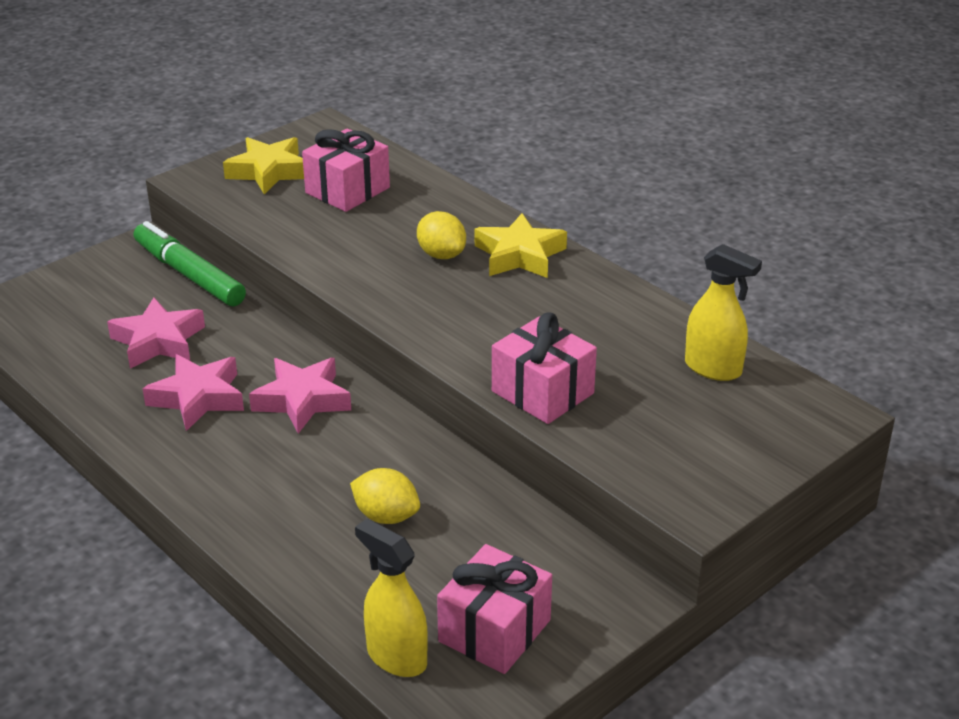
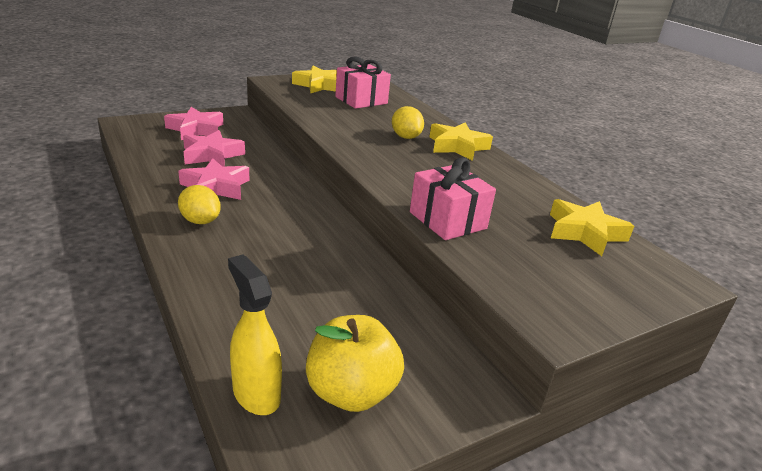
camera: 10 degrees right, 5 degrees down
green marker [133,221,246,306] -> none
pink star [249,358,351,434] -> pink star moved to [164,107,223,140]
yellow lemon [350,468,420,524] -> yellow lemon moved to [178,185,221,224]
pink gift [437,544,552,674] -> yellow apple [306,315,404,412]
yellow spray bottle [685,244,762,381] -> yellow star [550,199,634,256]

